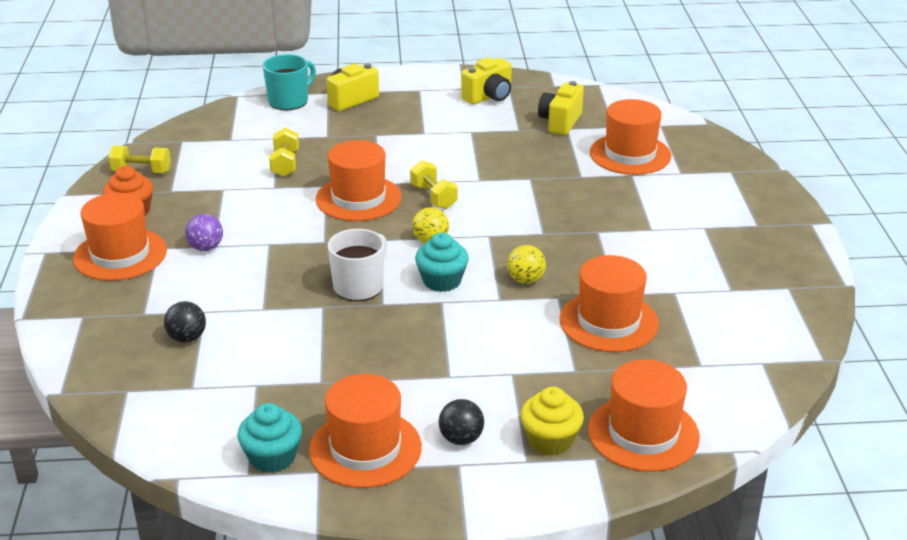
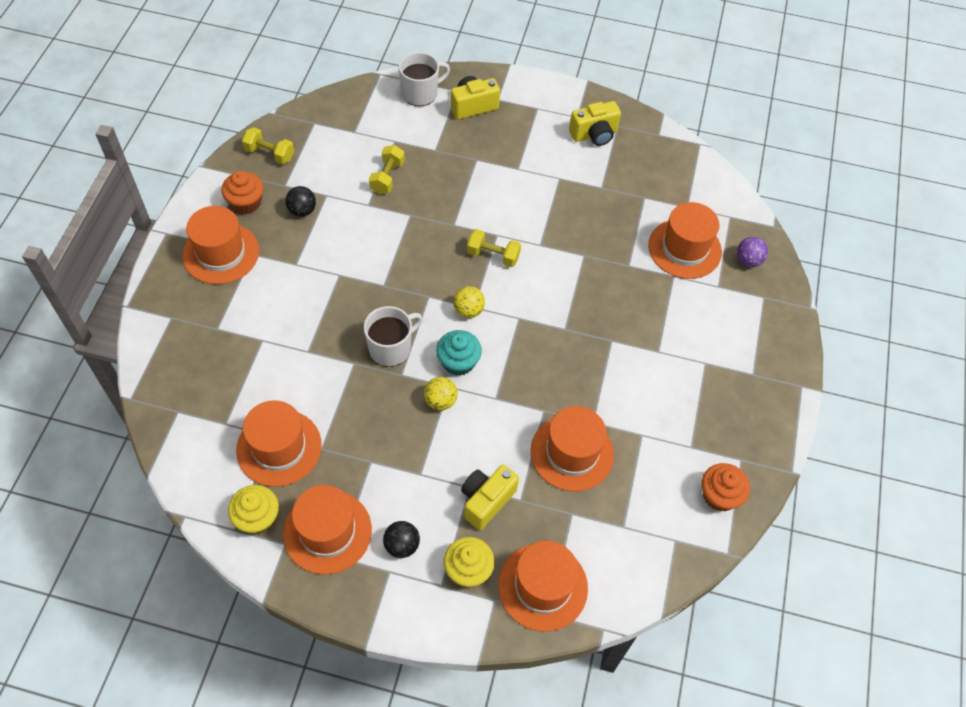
camera: 15 degrees right, 25 degrees up
black ball [164,301,206,343] -> black ball moved to [285,186,316,217]
purple ball [185,214,223,251] -> purple ball moved to [737,237,768,267]
turquoise cupcake [238,403,302,473] -> yellow cupcake [228,485,279,534]
turquoise mug [263,54,316,110] -> white mug [399,52,450,106]
orange hat [316,140,401,221] -> orange hat moved to [236,400,322,487]
yellow dumbbell [410,160,458,209] -> yellow dumbbell turned 60 degrees counterclockwise [467,229,521,267]
yellow ball [507,245,546,284] -> yellow ball moved to [424,377,458,410]
yellow camera [538,81,584,135] -> yellow camera moved to [461,465,519,530]
none -> orange cupcake [702,463,750,511]

